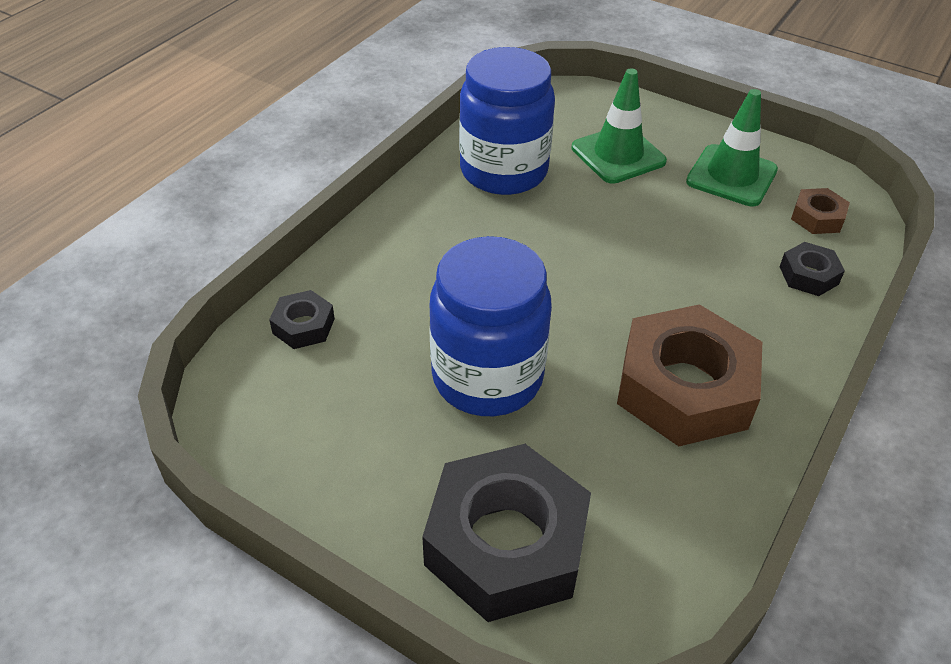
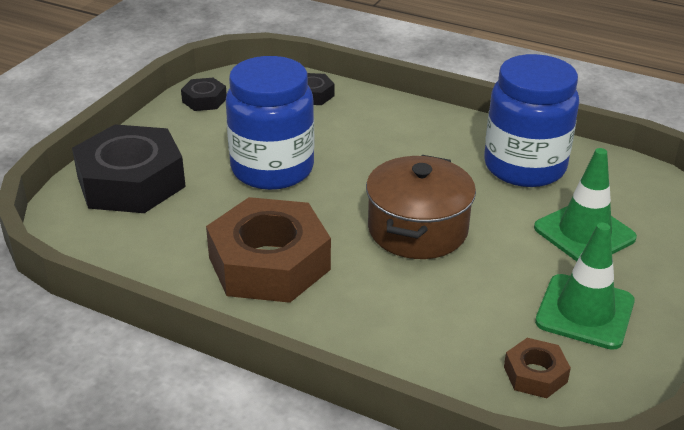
camera: 85 degrees right, 10 degrees down
black nut [779,242,845,296] -> black nut moved to [181,78,227,111]
none -> brown pot [366,155,476,259]

